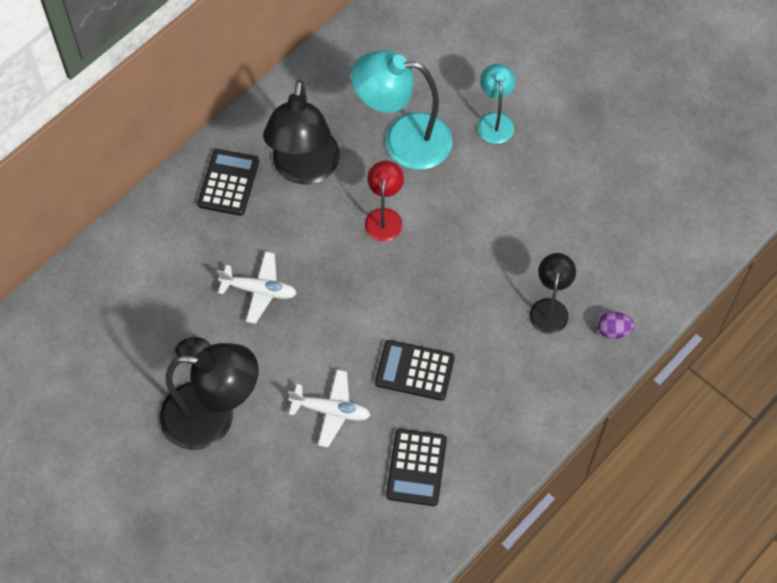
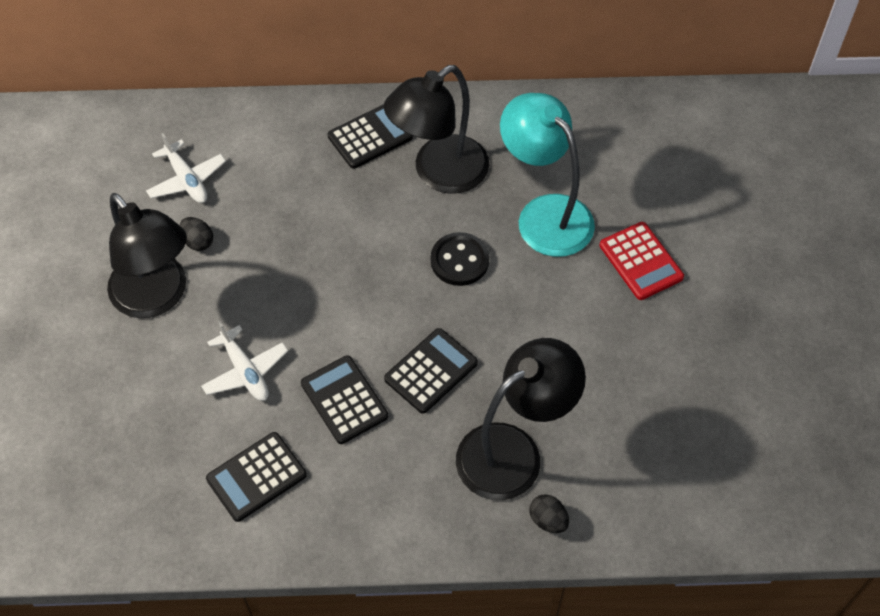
camera: 45 degrees right, 5 degrees down
white plane [217,252,297,324] -> white plane moved to [146,133,226,203]
red lamp [365,161,404,241] -> black button [431,232,489,286]
turquoise lamp [478,64,515,144] -> red calculator [600,222,684,300]
black lamp [530,253,576,334] -> black lamp [456,338,586,500], size x1.82
purple egg [597,312,635,339] -> black egg [530,494,569,533]
none -> black calculator [384,328,478,414]

